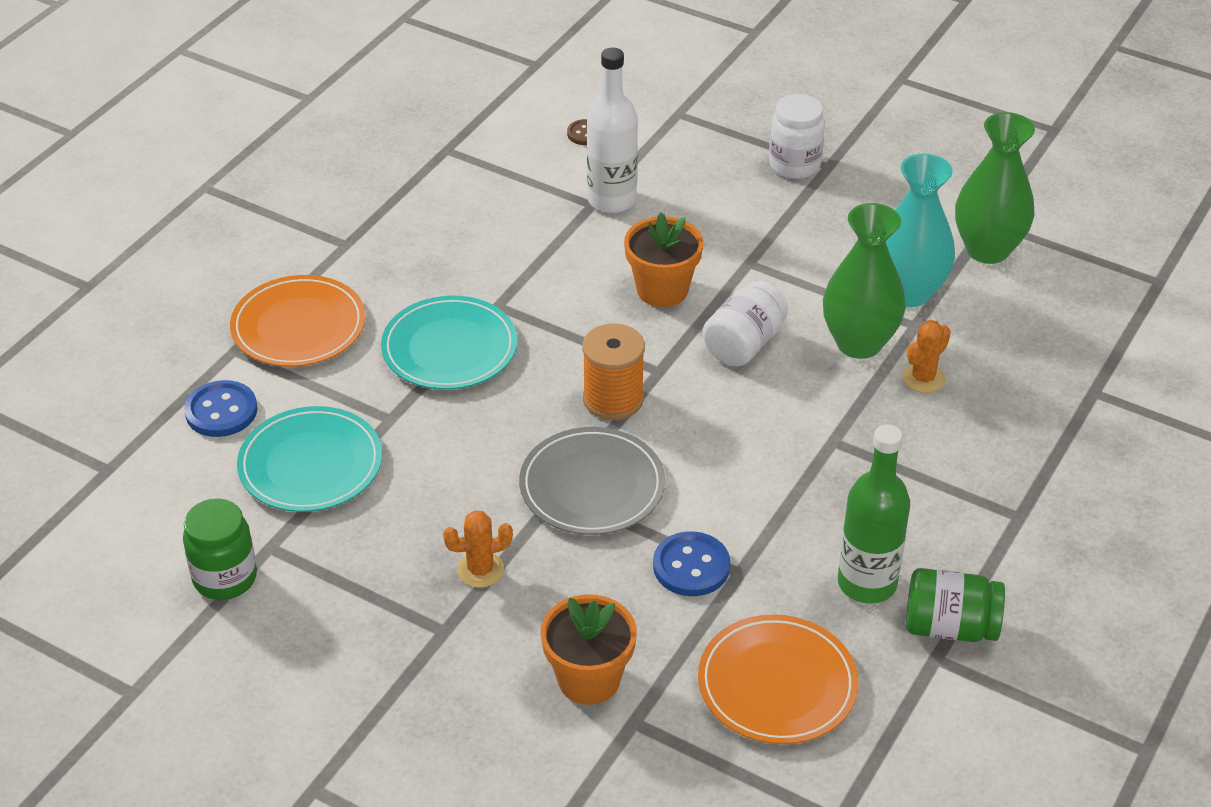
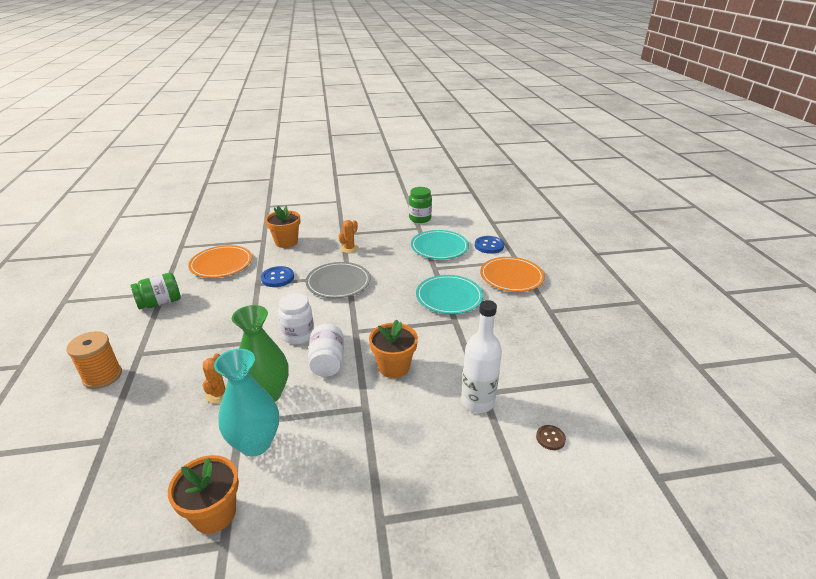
camera: 140 degrees right, 10 degrees down
orange spool [582,324,645,420] -> orange spool moved to [66,331,122,389]
white jar [769,94,825,179] -> white jar moved to [278,293,314,344]
green bottle [838,424,910,604] -> none
green vase [955,112,1035,264] -> orange flower pot [168,455,239,534]

